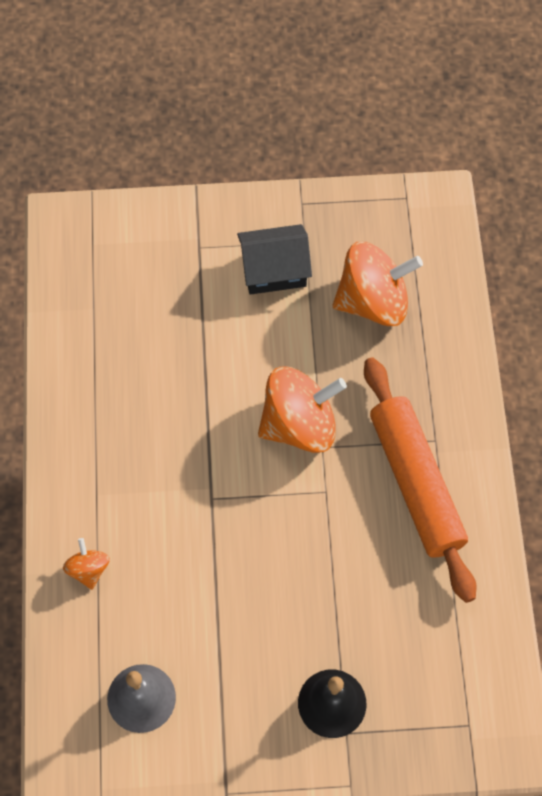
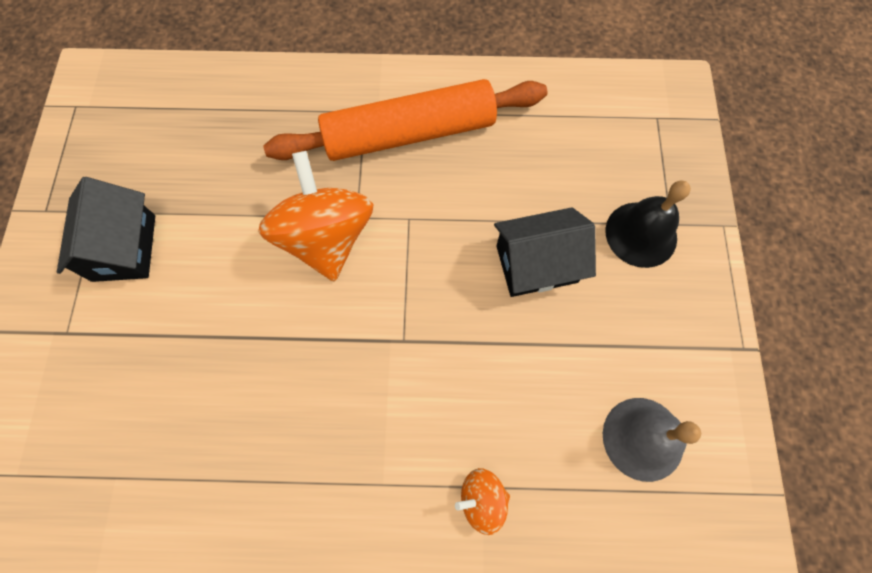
camera: 85 degrees left, 5 degrees up
orange spinning top [333,242,423,327] -> none
none -> black house [494,207,596,297]

